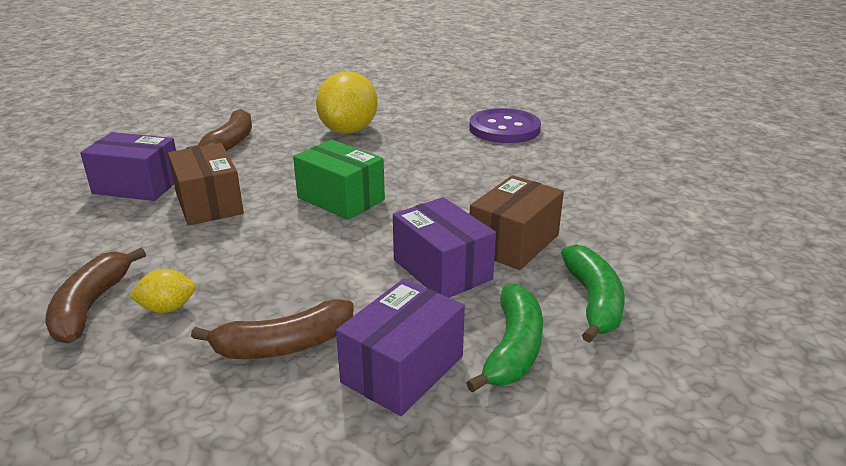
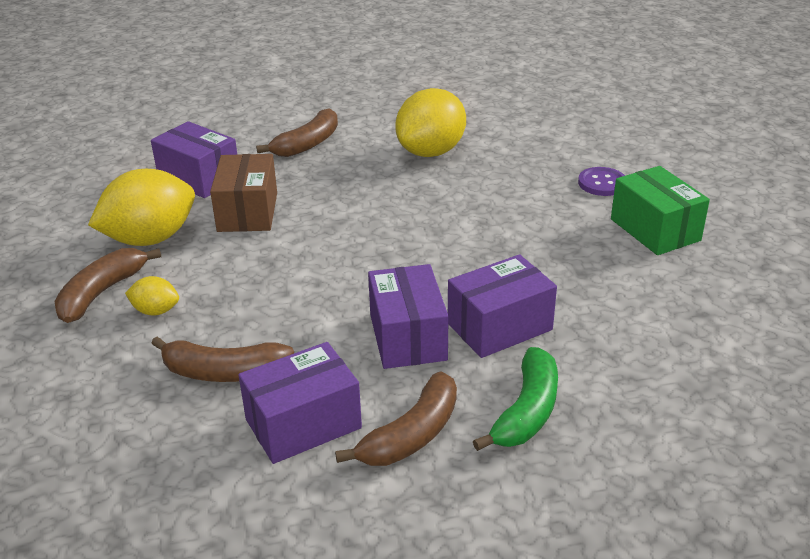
camera: 25 degrees right, 5 degrees up
green box [293,139,385,220] -> green box moved to [611,166,710,255]
green banana [466,284,543,393] -> brown banana [335,371,457,466]
purple button [469,108,541,143] -> purple button [578,167,625,196], size x0.57
brown box [470,175,564,270] -> purple box [448,254,557,358]
none -> yellow lemon [88,169,195,246]

